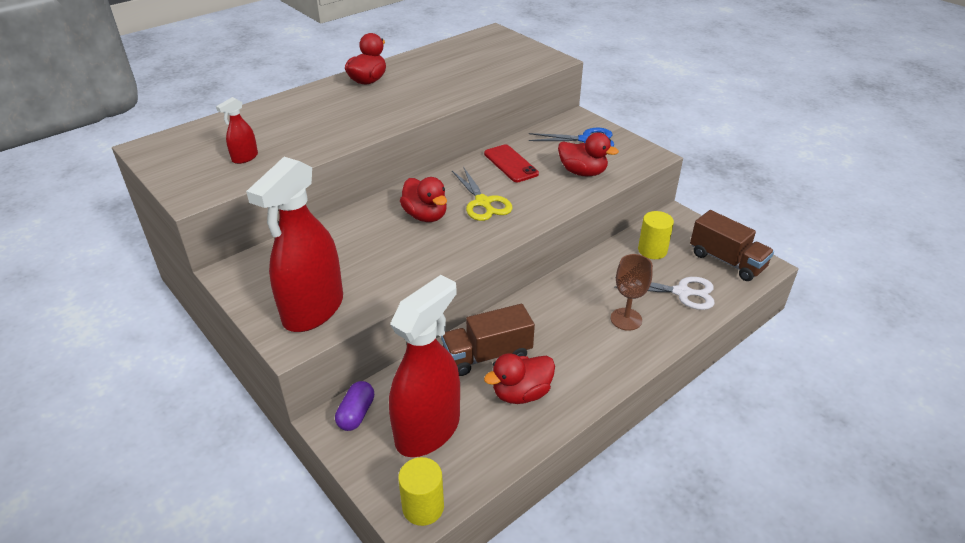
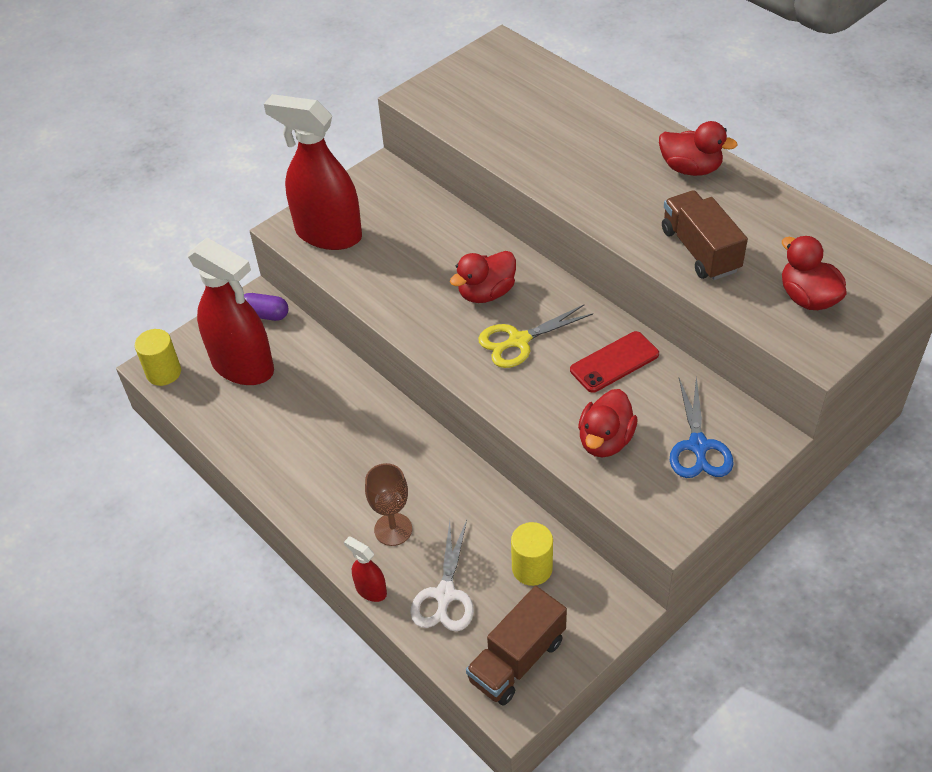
camera: 90 degrees right, 10 degrees up
red spray bottle [216,97,258,164] -> red spray bottle moved to [344,536,387,602]
brown truck [441,304,535,376] -> brown truck moved to [662,190,748,280]
red duck [484,353,555,404] -> red duck moved to [782,236,847,310]

